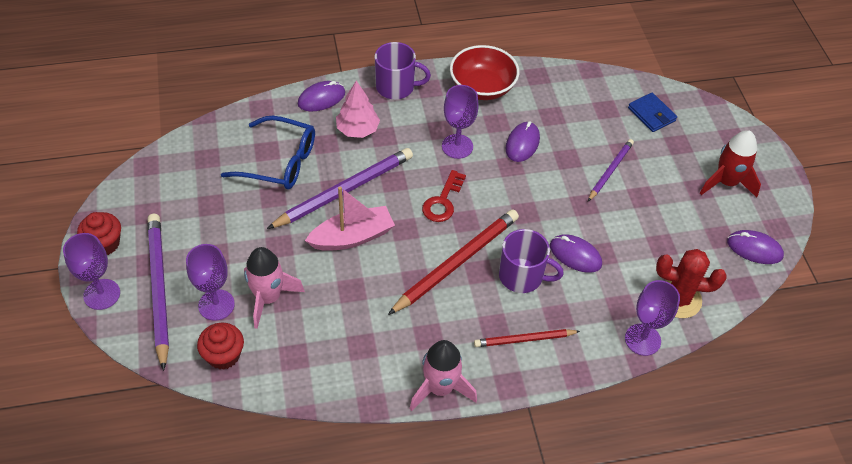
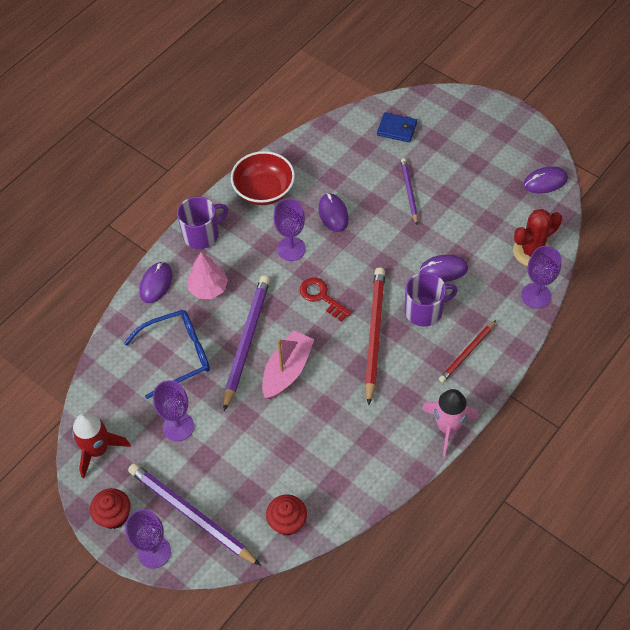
camera: 35 degrees left, 5 degrees up
purple goblet [186,244,235,321] -> purple goblet moved to [153,380,194,441]
pink rocket [244,247,305,329] -> none
red key [422,170,466,222] -> red key turned 150 degrees clockwise [300,278,352,322]
red rocket [700,130,761,198] -> red rocket moved to [72,413,131,478]

